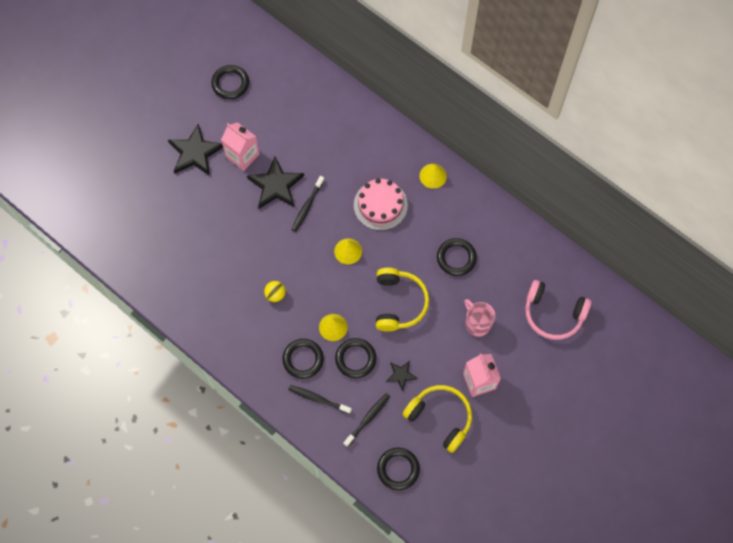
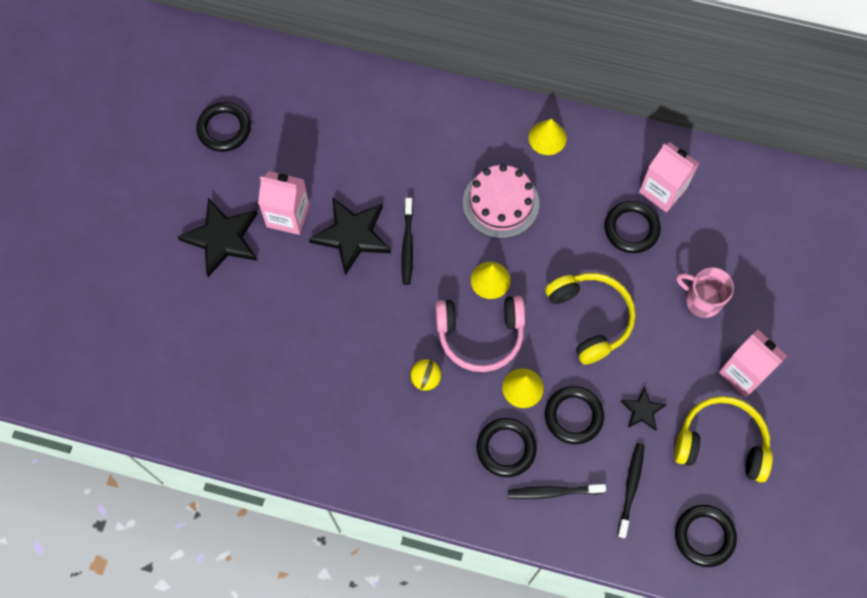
camera: 25 degrees left, 0 degrees up
pink headphones [525,280,591,340] -> pink headphones moved to [435,296,525,372]
none -> pink carton [639,143,699,212]

